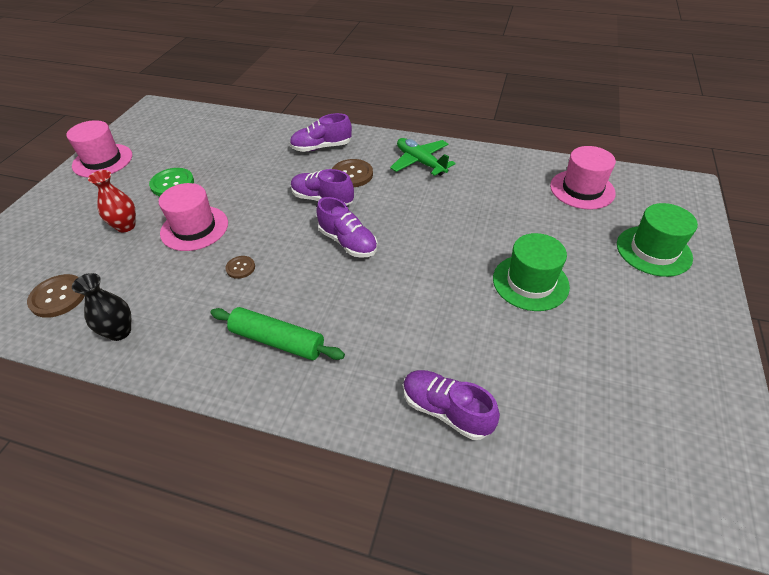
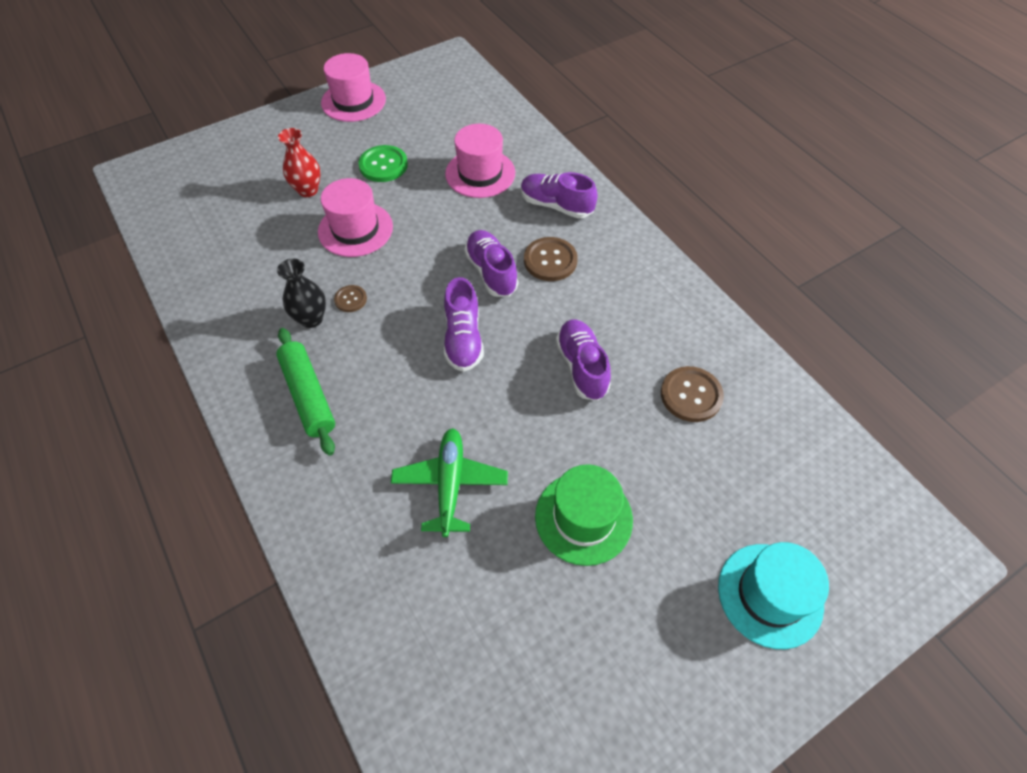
camera: 40 degrees right, 10 degrees up
brown button [27,274,85,318] -> brown button moved to [661,366,724,422]
black vase [72,273,131,341] -> black vase moved to [277,259,326,328]
green plane [390,138,455,176] -> green plane moved to [391,428,508,537]
purple shoe [403,370,500,440] -> purple shoe moved to [556,319,611,401]
pink hat [550,146,616,210] -> pink hat moved to [445,124,515,198]
green hat [617,203,698,277] -> turquoise hat [718,542,829,649]

